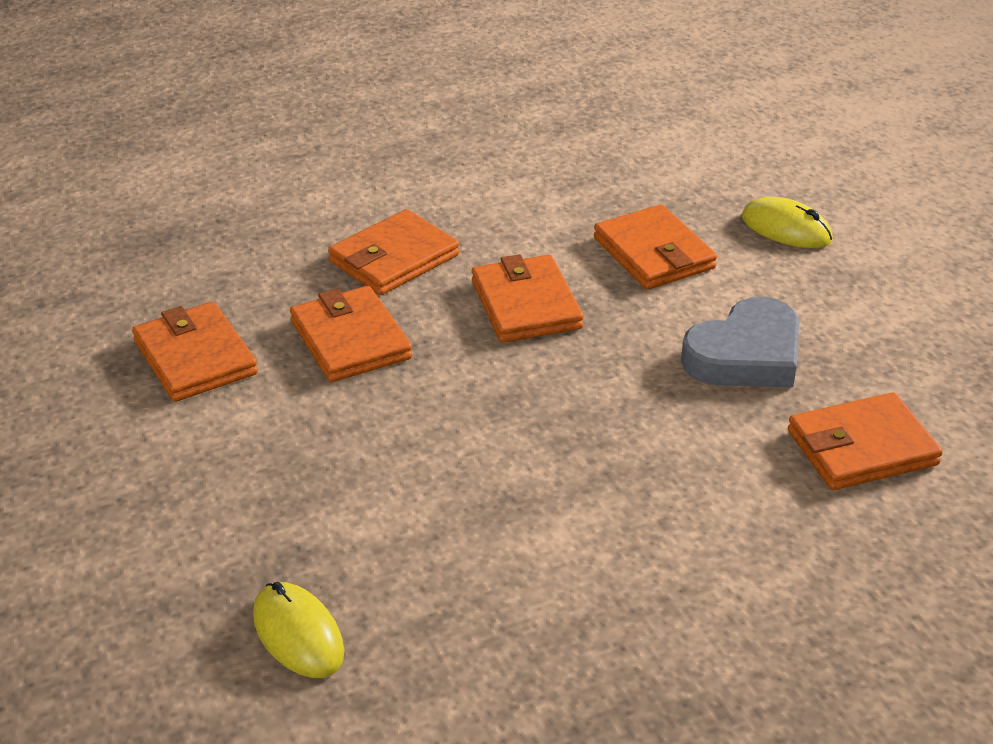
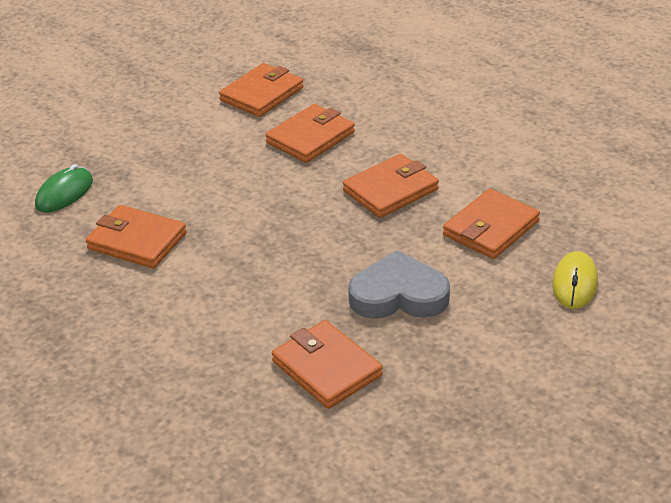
camera: 70 degrees right, 0 degrees up
yellow mouse [253,582,344,678] -> green mouse [35,164,93,212]
orange wallet [328,209,459,295] -> orange wallet moved to [86,205,187,268]
grey heart [681,297,799,387] -> grey heart turned 150 degrees clockwise [348,250,450,319]

